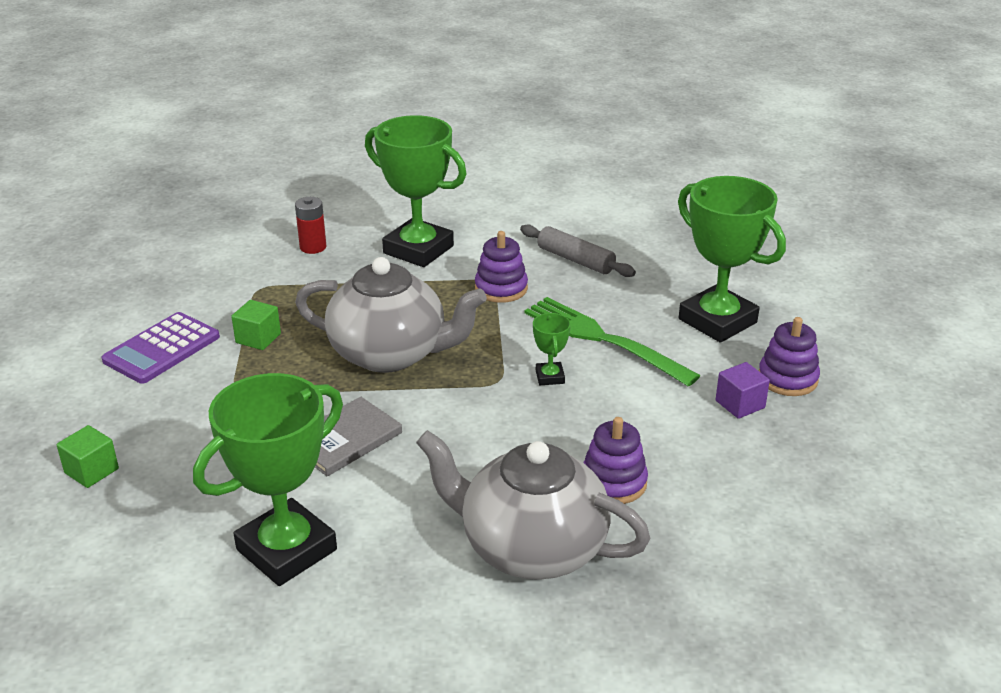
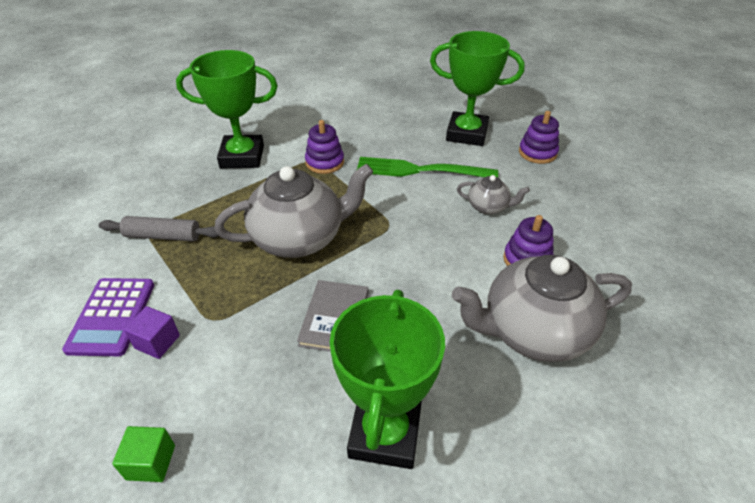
camera: 35 degrees left, 10 degrees up
green cube [231,300,281,350] -> none
red battery [295,197,326,254] -> none
grey rolling pin [520,224,636,277] -> grey rolling pin moved to [99,216,219,242]
green trophy [533,313,571,385] -> none
purple cube [716,362,770,419] -> purple cube moved to [124,306,180,359]
none -> grey teapot [457,175,530,214]

